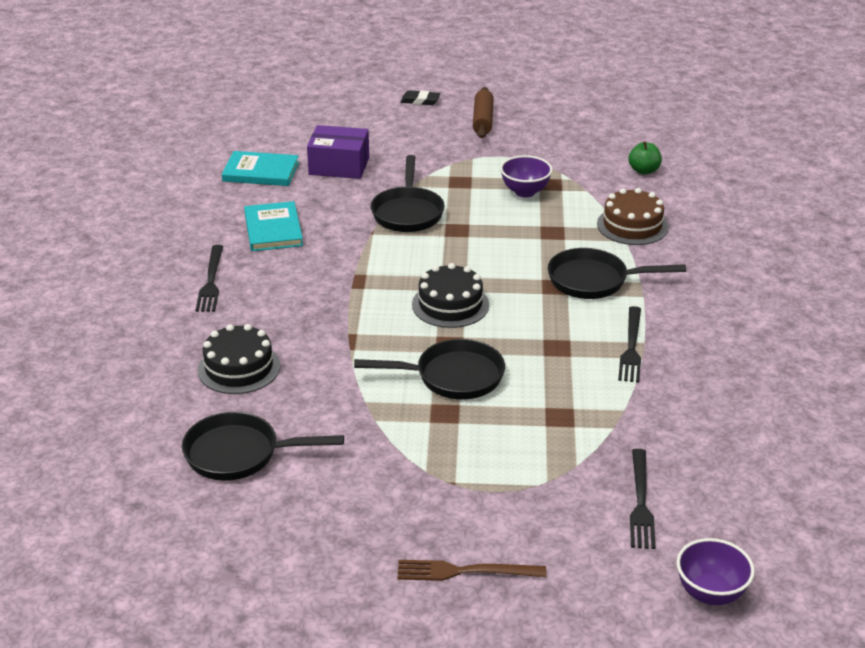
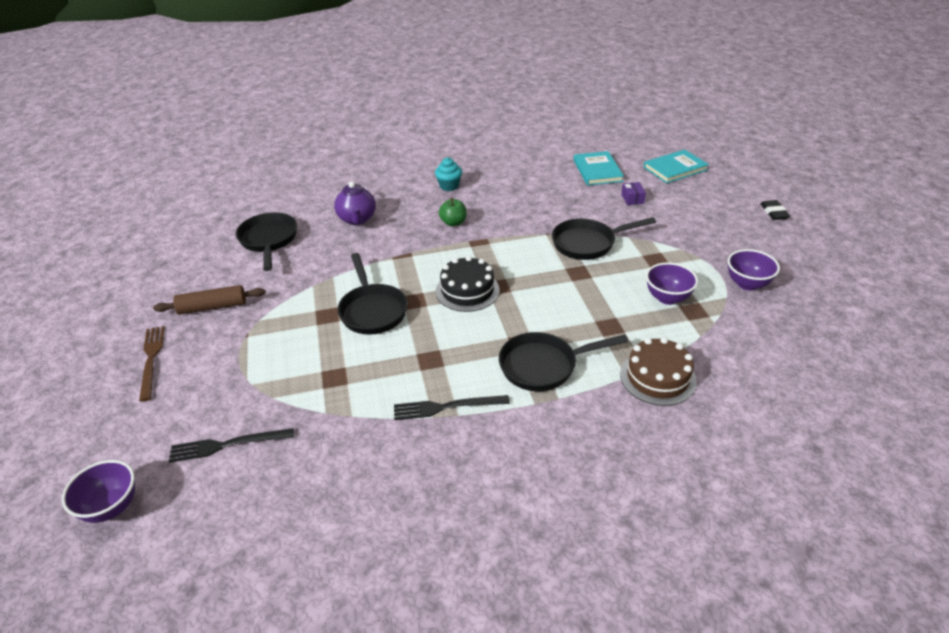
camera: 75 degrees right, 5 degrees up
black fork [195,245,223,312] -> turquoise cupcake [435,157,462,191]
black cake [198,324,281,394] -> purple teapot [334,181,376,225]
turquoise book [244,201,303,251] -> turquoise book moved to [644,149,709,183]
purple box [307,125,369,179] -> purple box [621,182,646,205], size x0.48
brown rolling pin [473,87,494,138] -> brown rolling pin moved to [153,285,265,315]
black pan [548,248,686,299] -> black pan turned 90 degrees counterclockwise [499,332,628,391]
green apple [629,141,662,174] -> green apple moved to [439,198,466,226]
none -> purple bowl [727,249,780,291]

